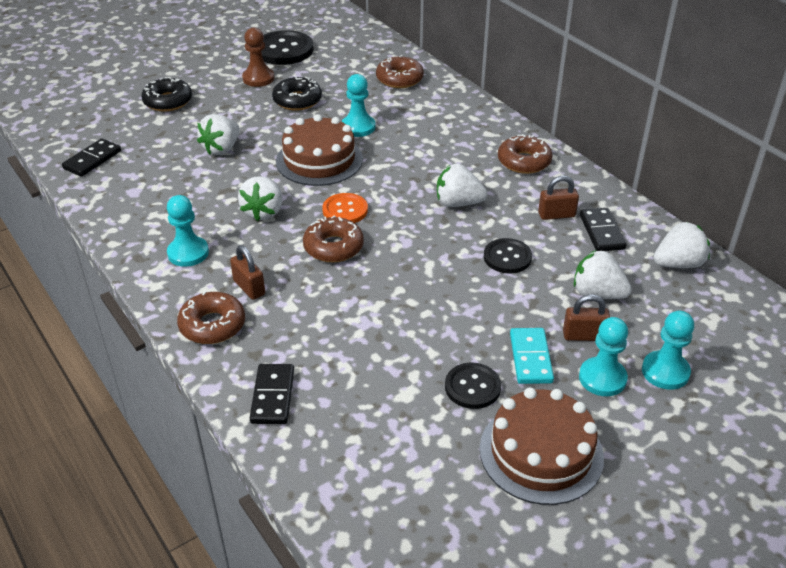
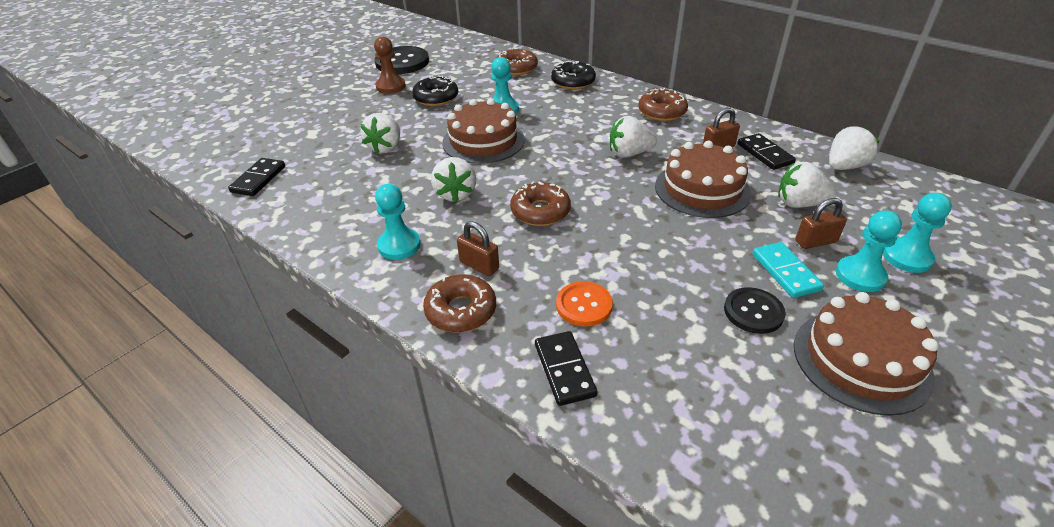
camera: 15 degrees left, 0 degrees up
black donut [141,77,192,112] -> black donut moved to [551,61,596,90]
orange button [322,193,368,223] -> orange button moved to [556,281,613,326]
black button [484,238,532,274] -> brown cake [655,141,751,218]

